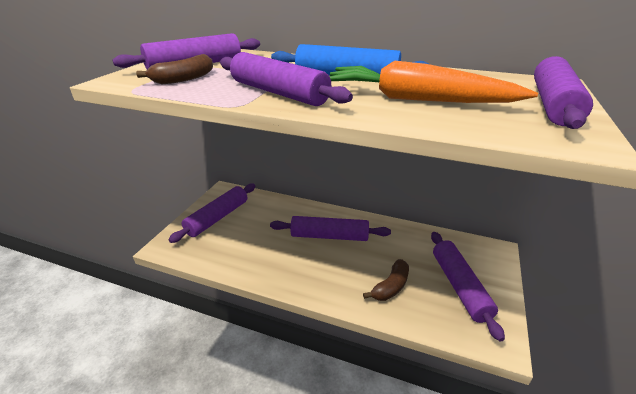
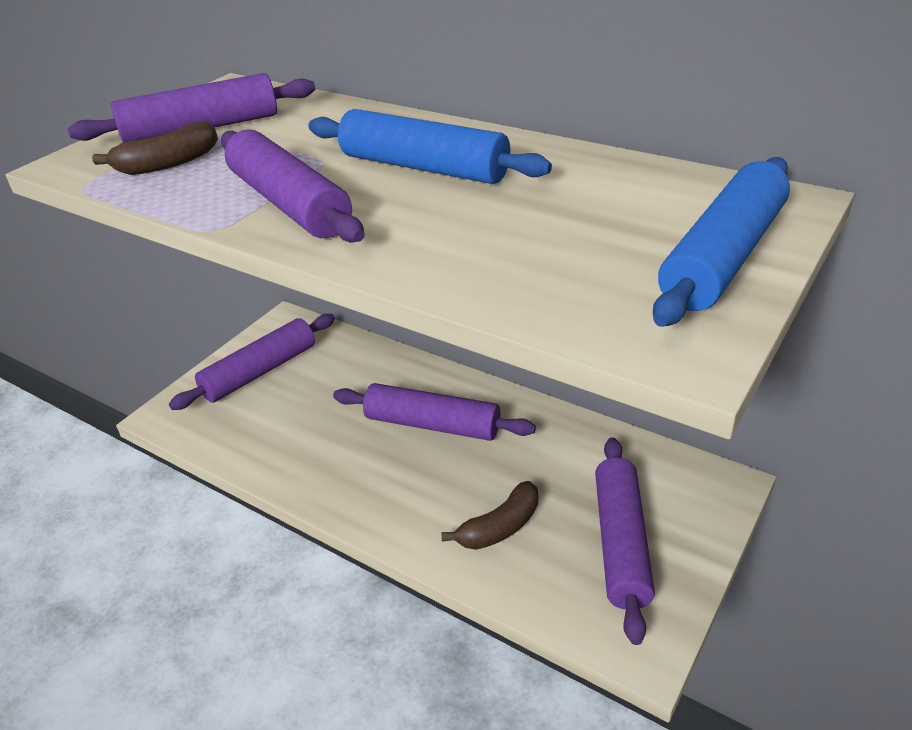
camera: 15 degrees right, 5 degrees up
orange carrot [329,61,538,103] -> none
purple rolling pin [534,56,593,129] -> blue rolling pin [653,157,790,327]

